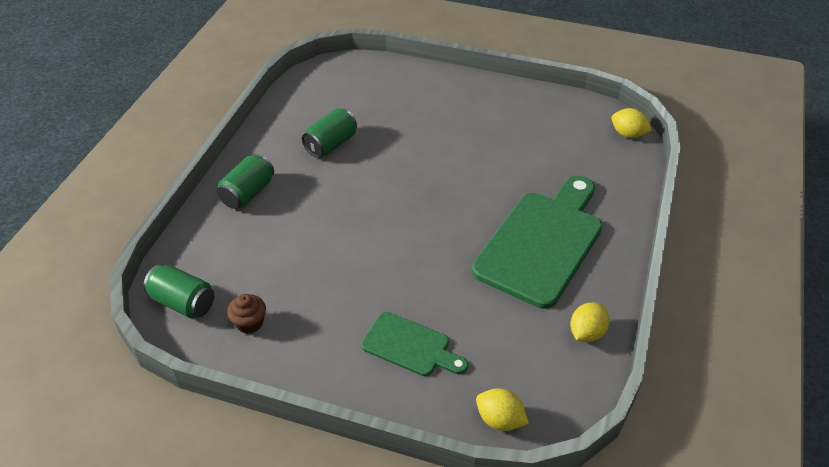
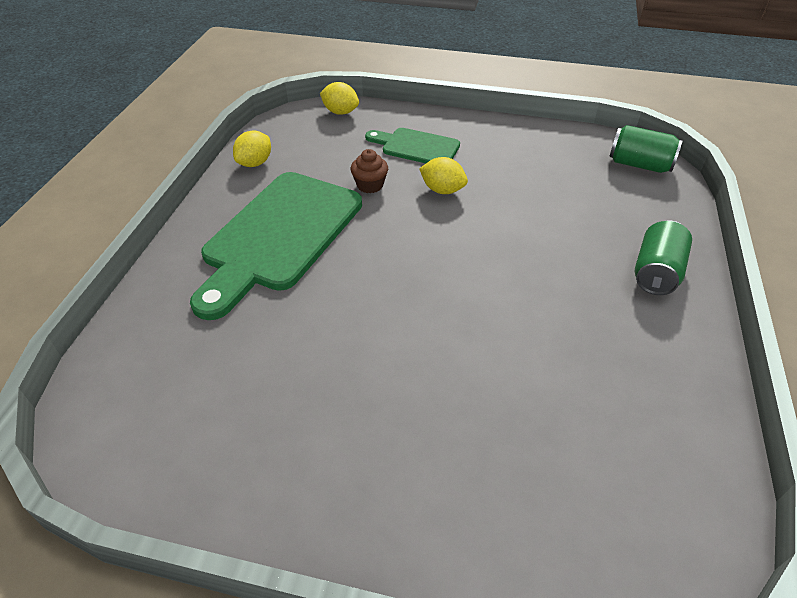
camera: 175 degrees right, 0 degrees up
brown cupcake [227,294,266,334] -> brown cupcake moved to [351,149,388,193]
green can [302,108,357,158] -> none
yellow lemon [611,108,652,138] -> yellow lemon moved to [419,157,468,194]

